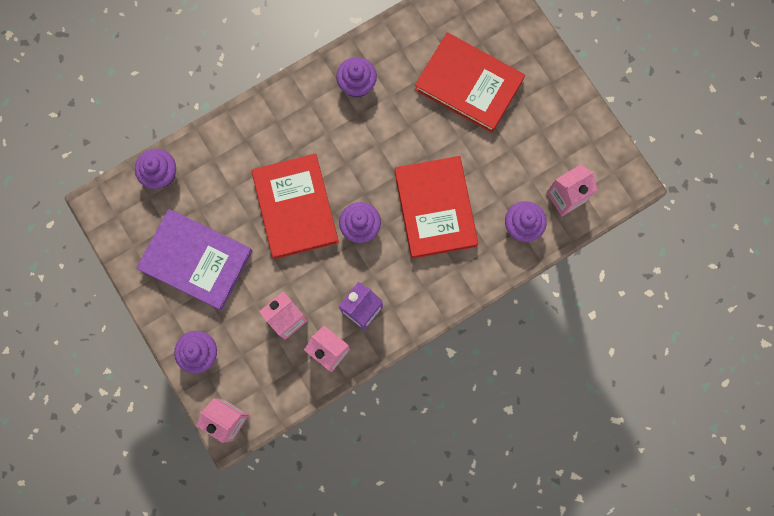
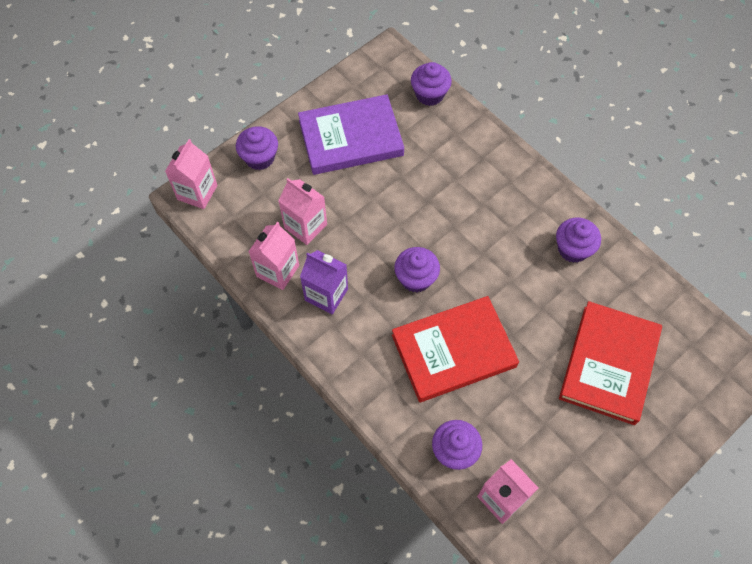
camera: 80 degrees right, 15 degrees down
purple book [136,209,253,311] -> purple book turned 60 degrees clockwise [298,94,404,175]
red book [251,153,339,259] -> none

